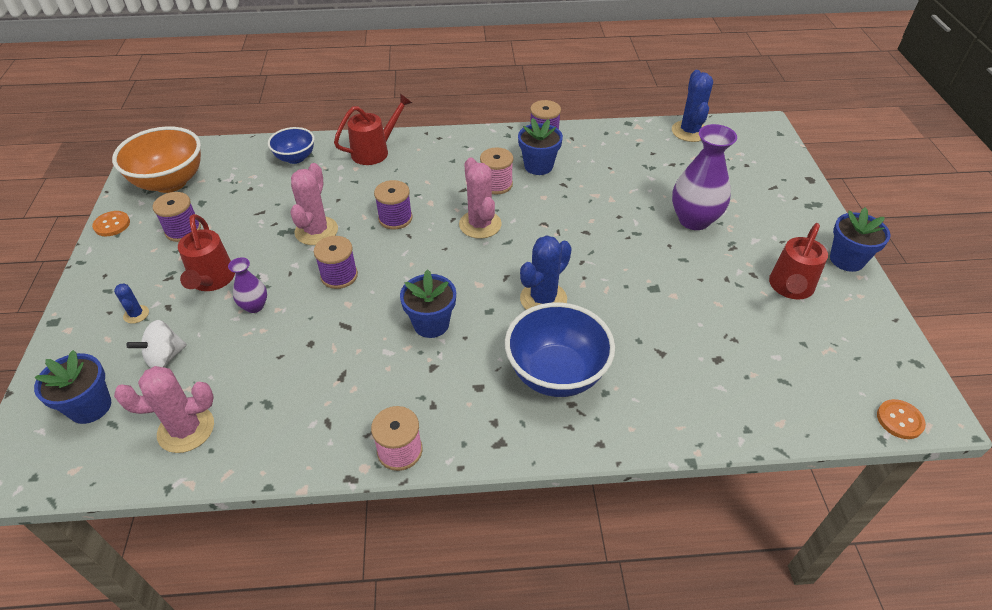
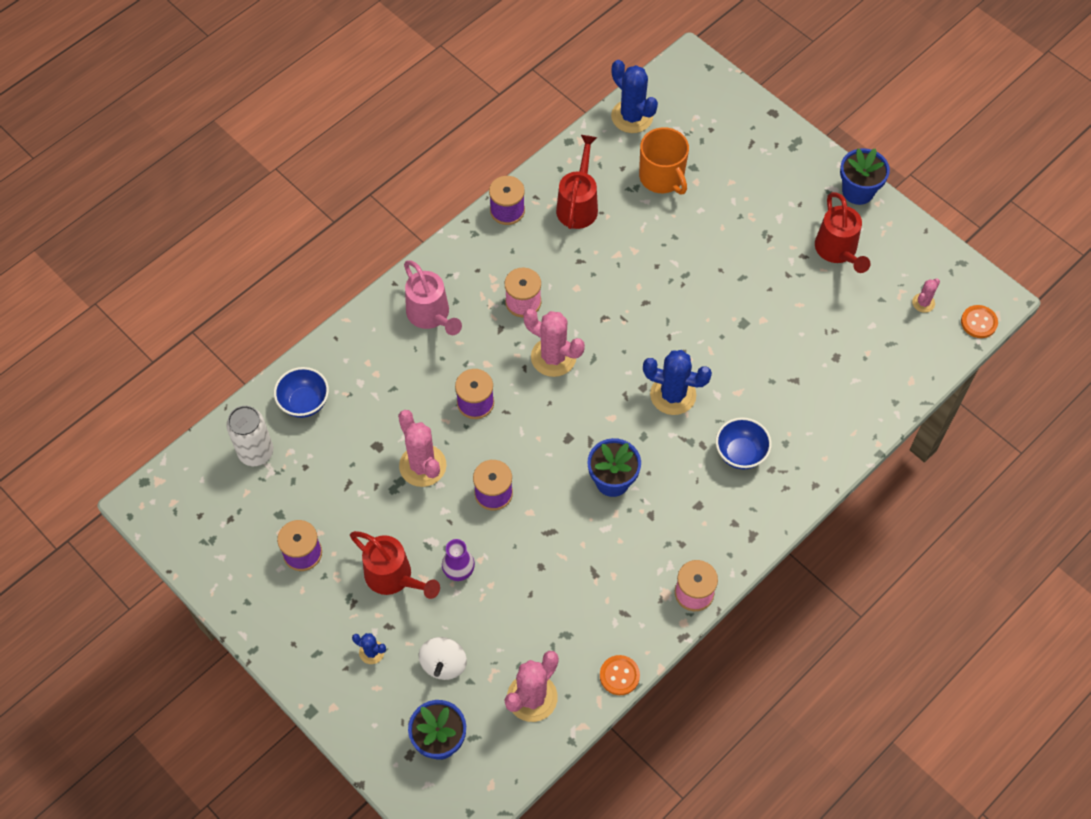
camera: 40 degrees left, 15 degrees up
orange button [92,211,130,236] -> orange button moved to [600,655,640,695]
orange bowl [112,126,201,193] -> none
red watering can [334,93,412,165] -> red watering can moved to [556,135,598,229]
blue bowl [505,302,615,397] -> blue bowl [716,417,772,469], size x0.58
blue flower pot [518,118,563,175] -> none
blue cactus [520,235,572,310] -> blue cactus turned 75 degrees counterclockwise [643,350,712,415]
purple vase [672,124,737,230] -> none
none -> white can [227,406,273,466]
none -> pink watering can [404,260,462,335]
none -> orange mug [639,127,689,194]
none -> pink cactus [912,278,940,313]

